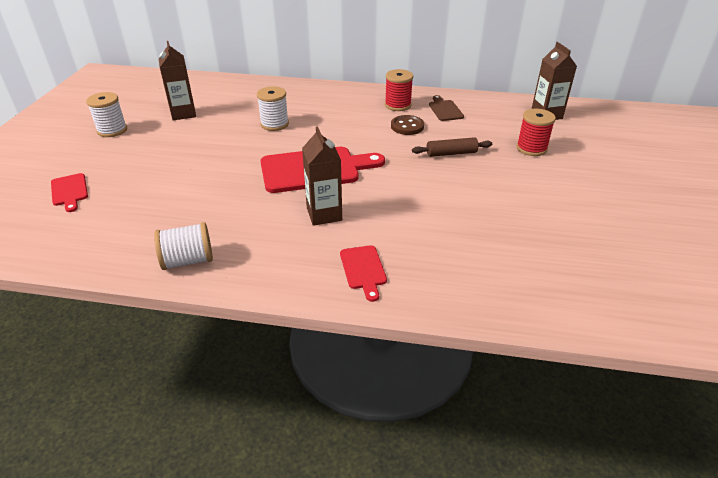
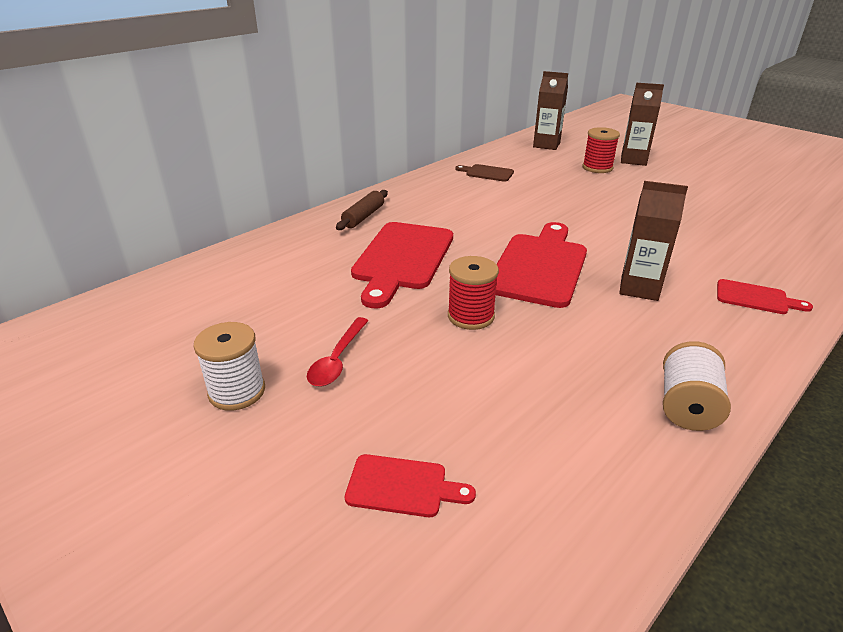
camera: 55 degrees left, 5 degrees down
brown carton [159,41,196,120] -> brown carton moved to [621,83,664,166]
white spool [257,87,289,131] -> red cutting board [351,222,453,308]
red spool [385,69,413,111] -> red spool moved to [448,256,499,330]
brown button [391,115,424,135] -> none
brown rolling pin [412,137,492,157] -> brown rolling pin moved to [336,190,388,230]
none -> red spoon [307,317,369,387]

